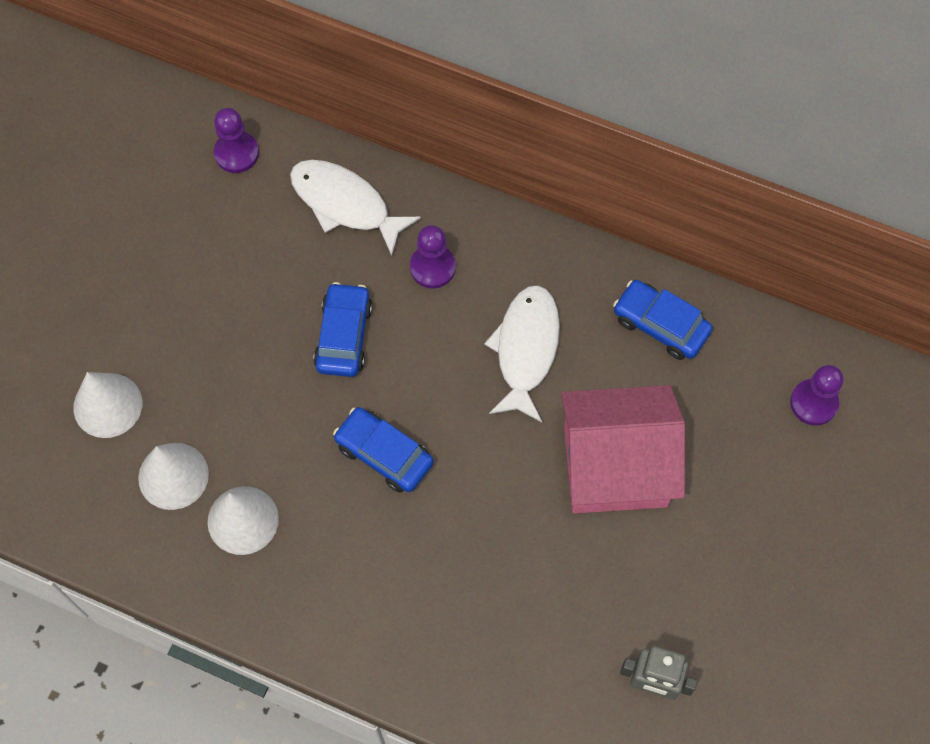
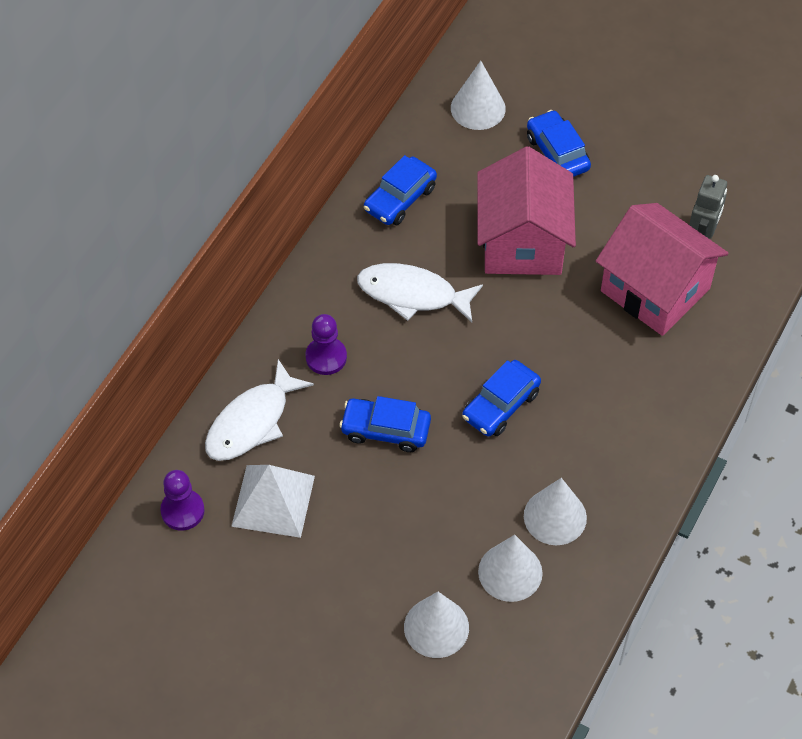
camera: 85 degrees left, 10 degrees down
purple pawn [790,365,843,426] -> white cone [451,61,506,130]
none -> white pyramid [231,465,315,538]
none -> blue car [527,110,591,177]
none -> pink house [596,203,729,336]

